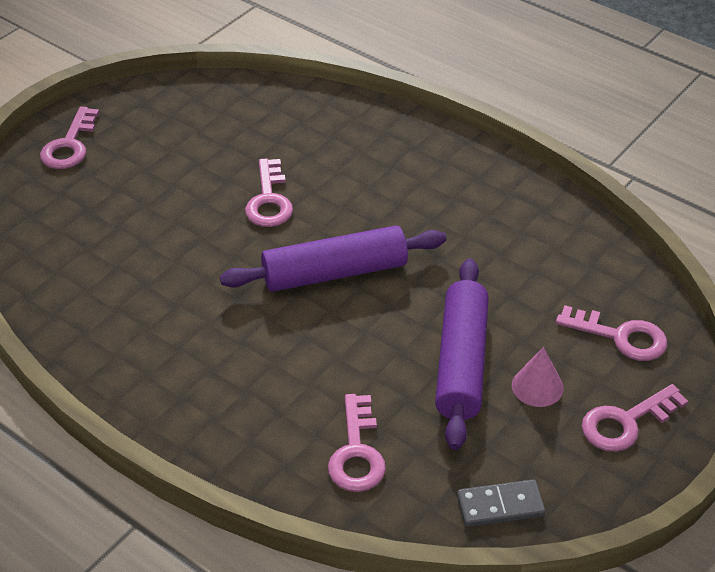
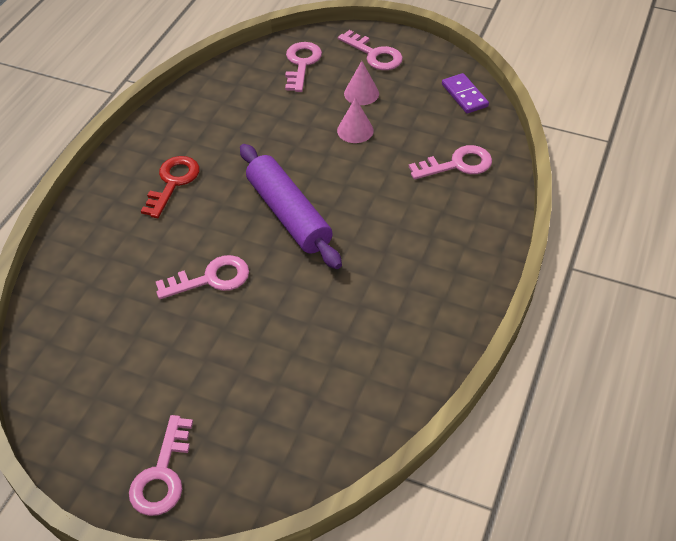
camera: 105 degrees left, 5 degrees up
pink key [40,107,99,169] -> pink key turned 105 degrees clockwise [129,415,193,516]
purple rolling pin [435,259,489,450] -> pink cone [337,98,374,143]
grey domino [457,479,545,527] -> purple domino [442,73,489,114]
none -> red key [141,156,199,218]

